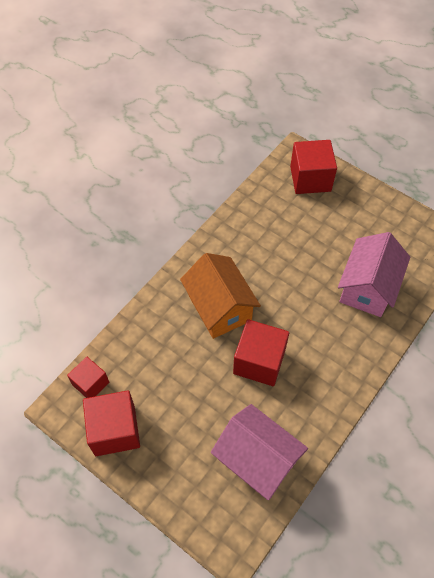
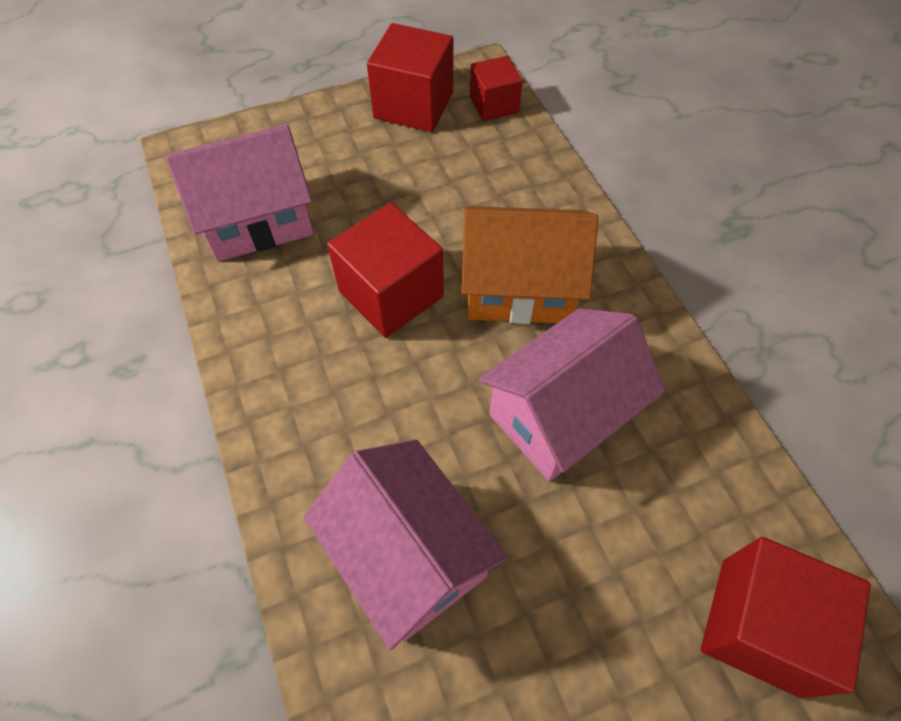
camera: 120 degrees right, 0 degrees up
none -> pink house [479,308,666,482]

